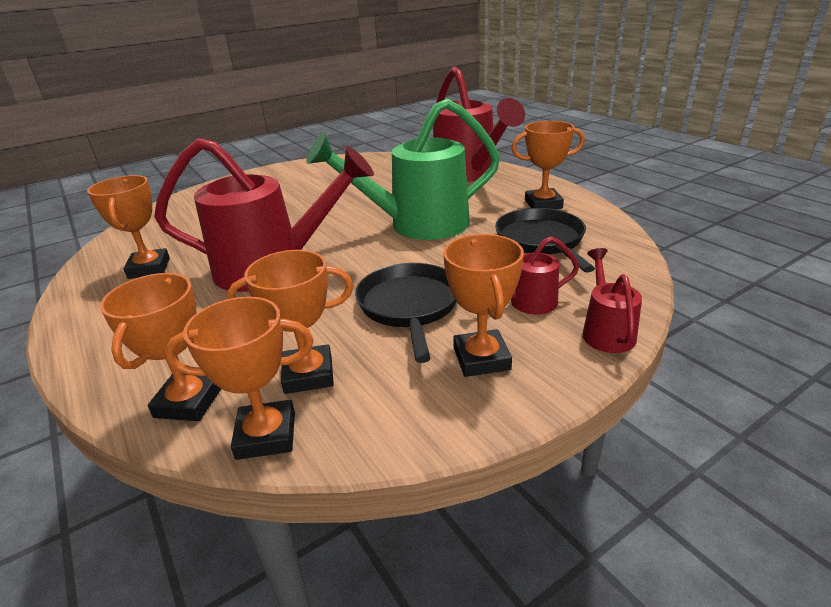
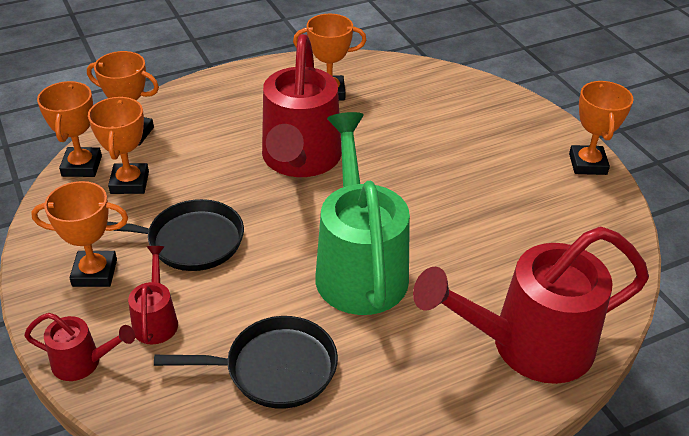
camera: 95 degrees right, 10 degrees up
orange trophy [511,121,585,209] -> orange trophy moved to [569,81,634,175]

